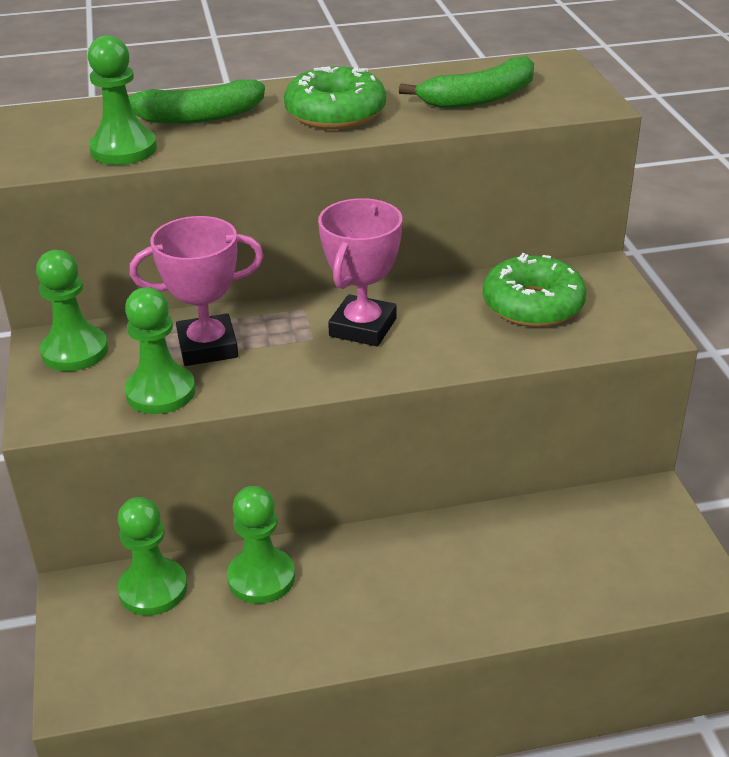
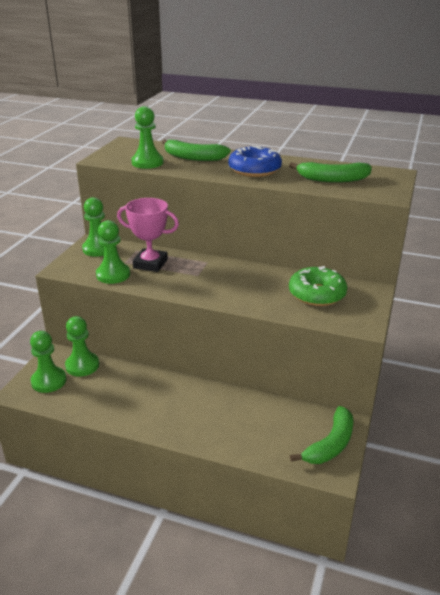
camera: 30 degrees right, 5 degrees down
green pawn [227,486,295,604] -> green pawn moved to [30,331,67,393]
green donut [284,66,386,129] -> blue donut [228,146,282,177]
pink trophy [318,198,402,346] -> none
none -> green banana [290,406,353,464]

